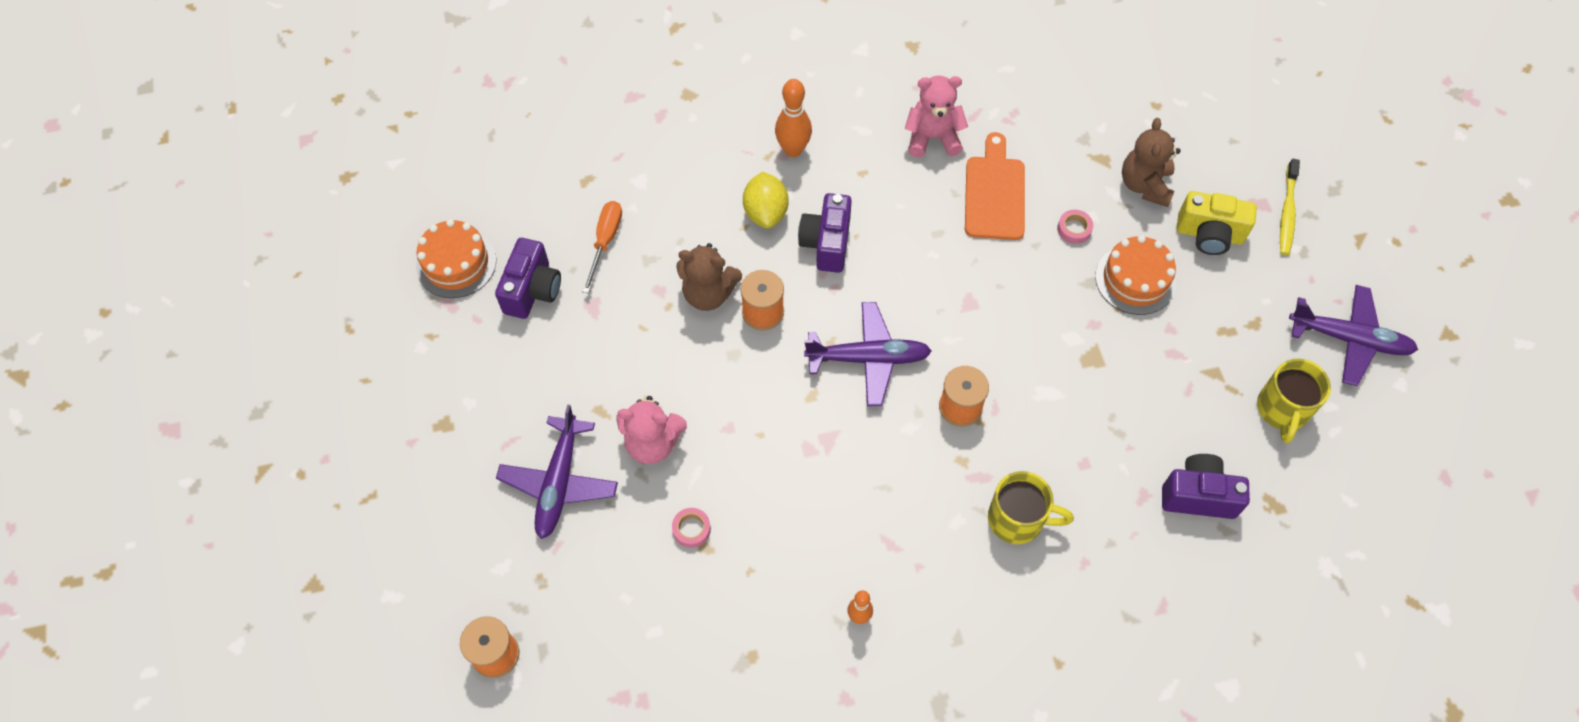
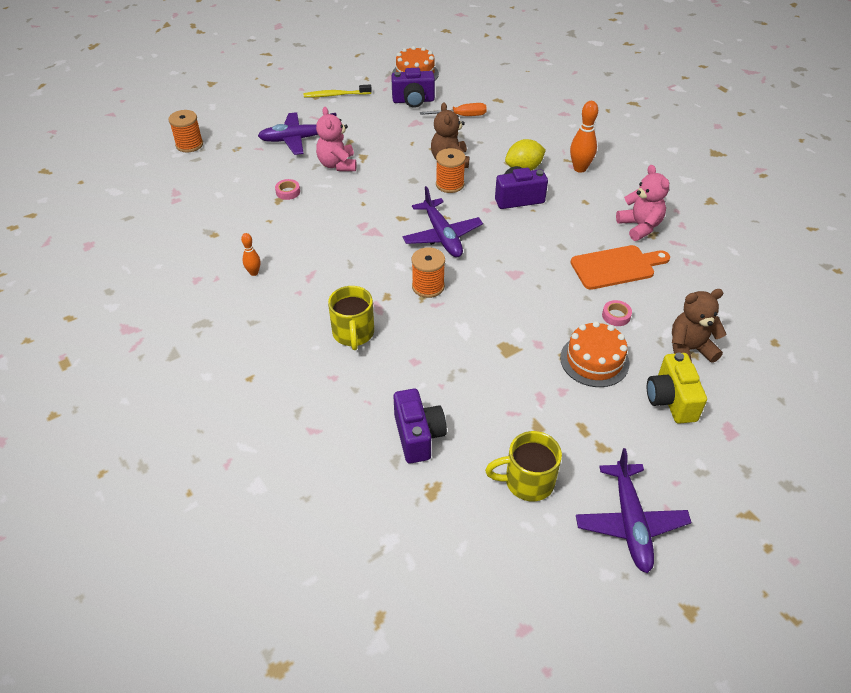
camera: 70 degrees right, 15 degrees down
yellow toothbrush [1280,159,1300,255] -> yellow toothbrush moved to [303,85,372,97]

